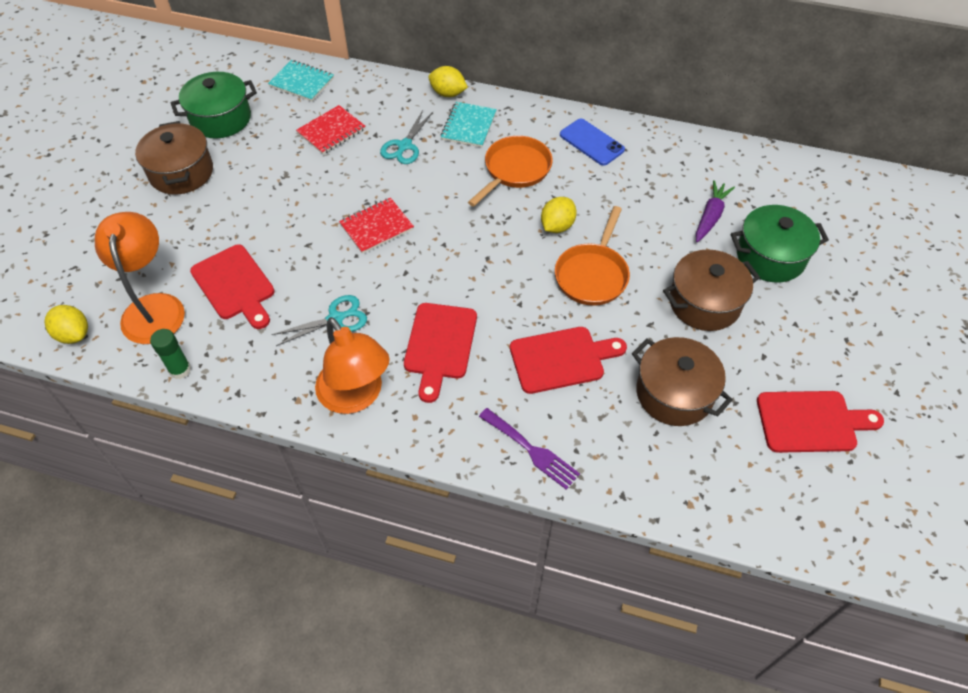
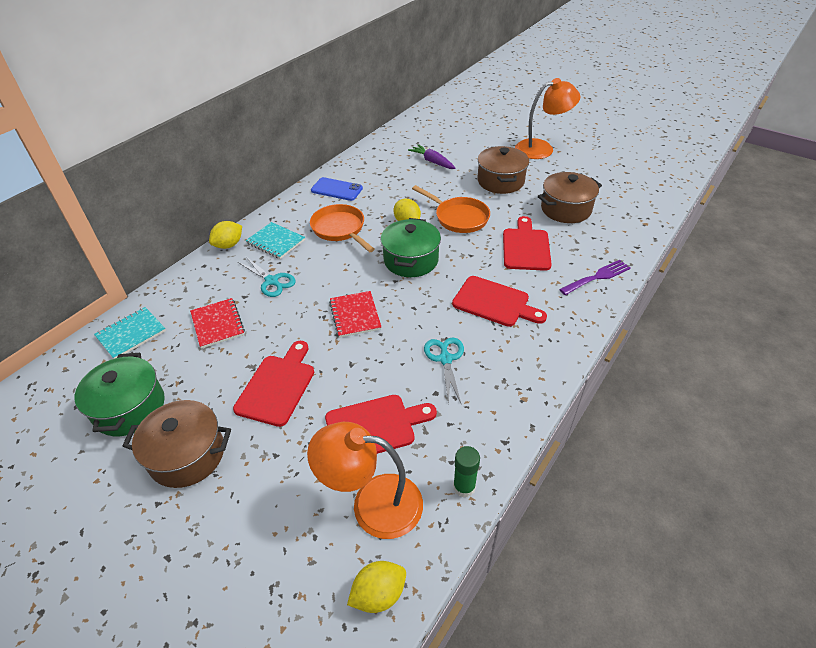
camera: 70 degrees left, 10 degrees down
orange lamp [315,317,390,414] -> orange lamp moved to [515,78,580,159]
blue phone [560,119,625,166] -> blue phone turned 45 degrees clockwise [311,177,363,201]
green pot [731,205,829,283] -> green pot moved to [381,218,441,277]
red cutting board [757,391,884,453] -> red cutting board moved to [233,341,314,427]

